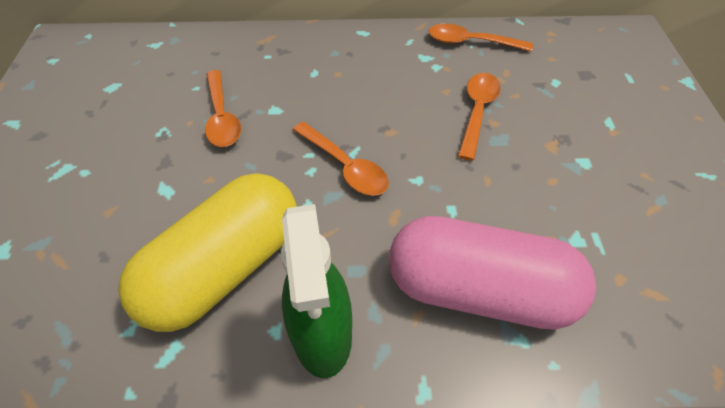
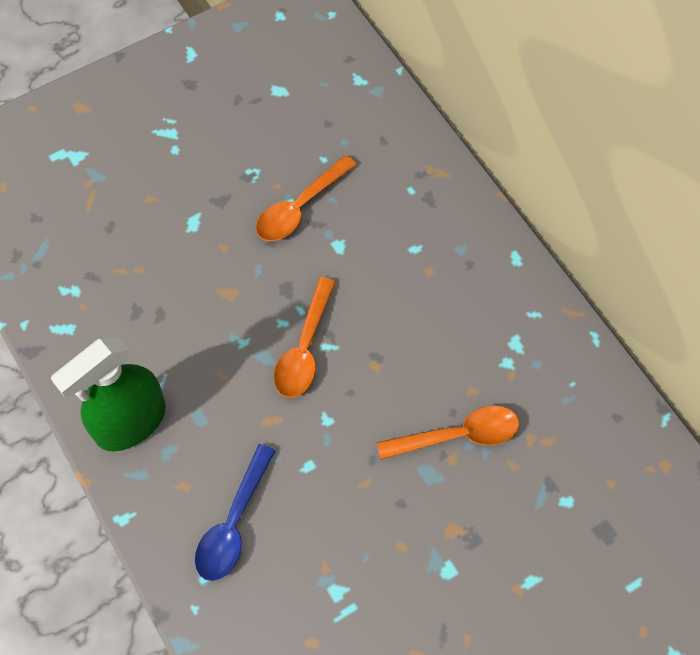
camera: 60 degrees right, 10 degrees up
yellow capsule [118,173,297,332] -> none
pink capsule [389,216,596,330] -> blue spoon [195,444,275,581]
orange spoon [429,24,533,52] -> none

